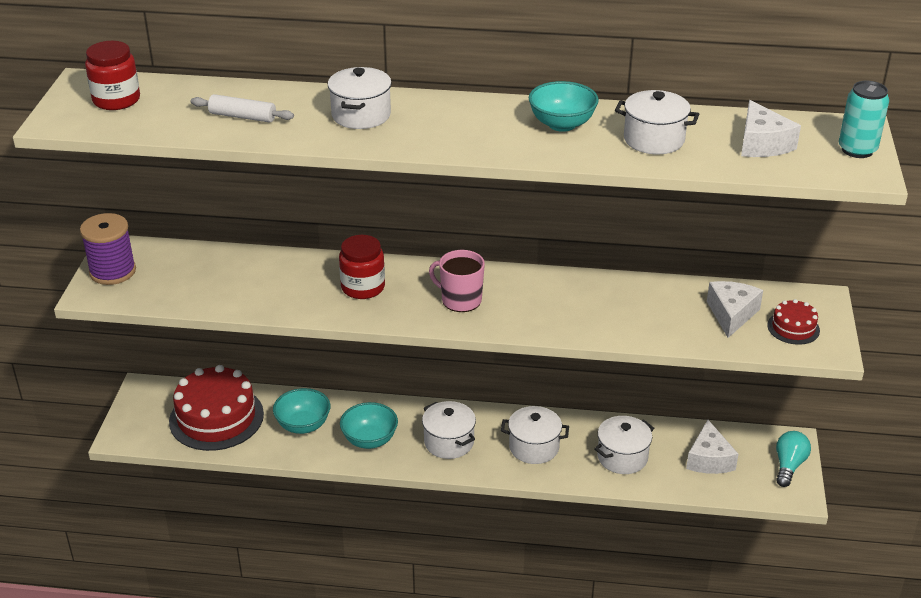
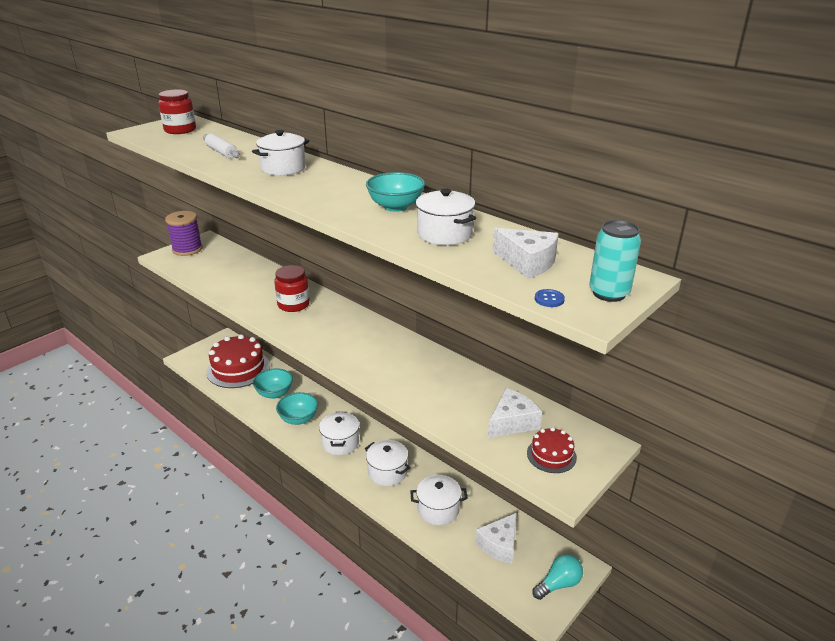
camera: 35 degrees right, 5 degrees down
pink mug [429,250,485,312] -> none
white cheese [741,100,801,157] -> white cheese turned 75 degrees counterclockwise [493,228,559,279]
none -> blue button [535,289,565,307]

